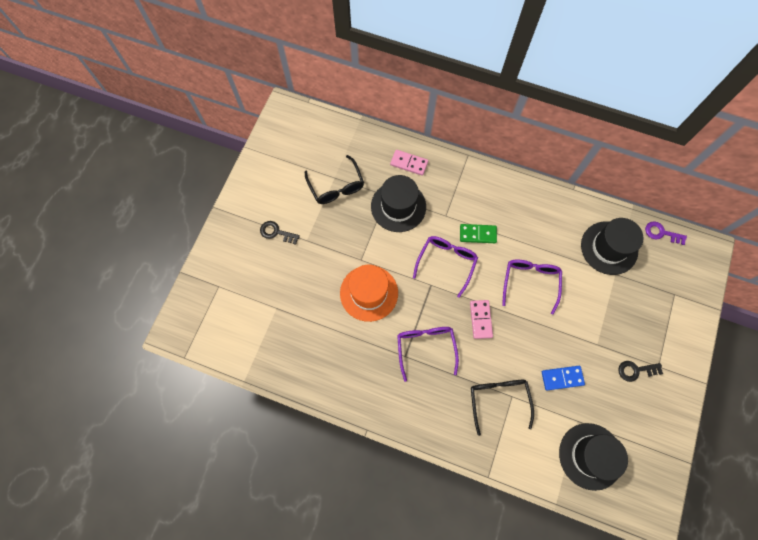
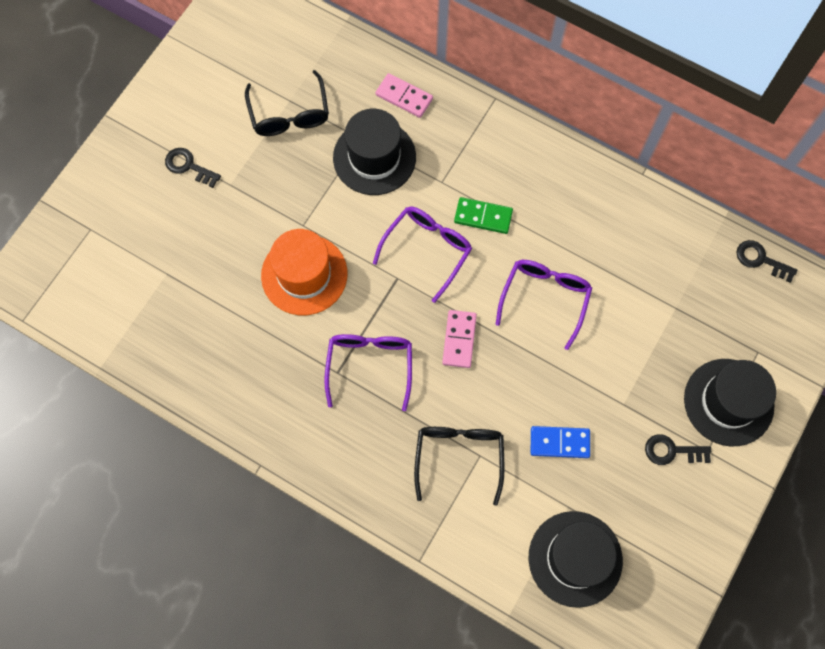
camera: 10 degrees right, 0 degrees up
black hat [581,218,644,275] -> black hat moved to [684,359,776,446]
purple key [645,221,687,245] -> black key [736,240,798,283]

